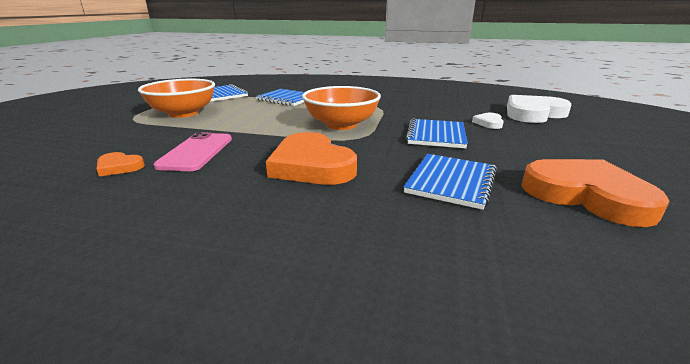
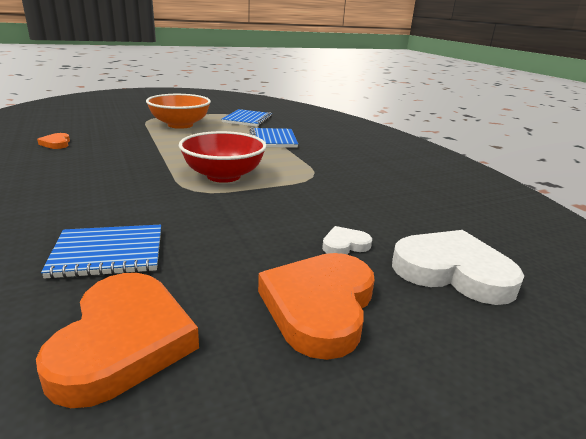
camera: 50 degrees right, 0 degrees up
pink phone [154,132,232,171] -> none
orange heart [266,132,357,185] -> orange heart moved to [258,253,375,360]
orange bowl [302,86,381,130] -> red bowl [179,131,267,183]
blue notebook [406,118,468,148] -> none

